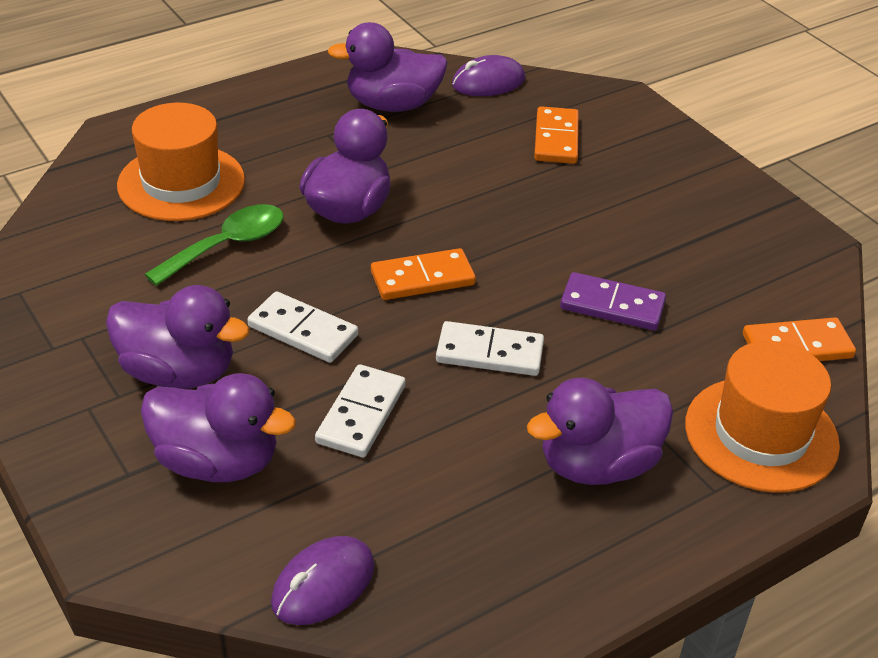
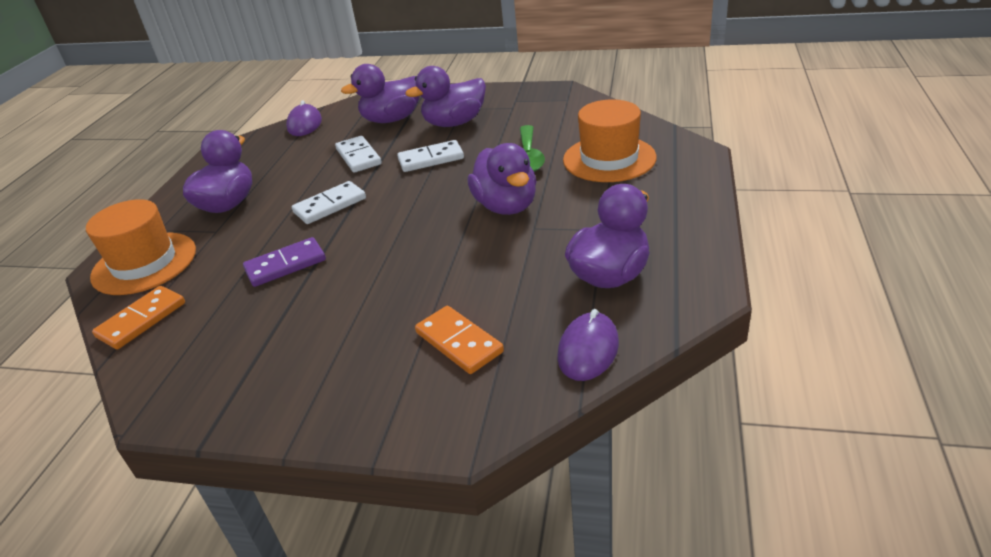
camera: 140 degrees right, 5 degrees down
orange domino [371,248,476,300] -> none

